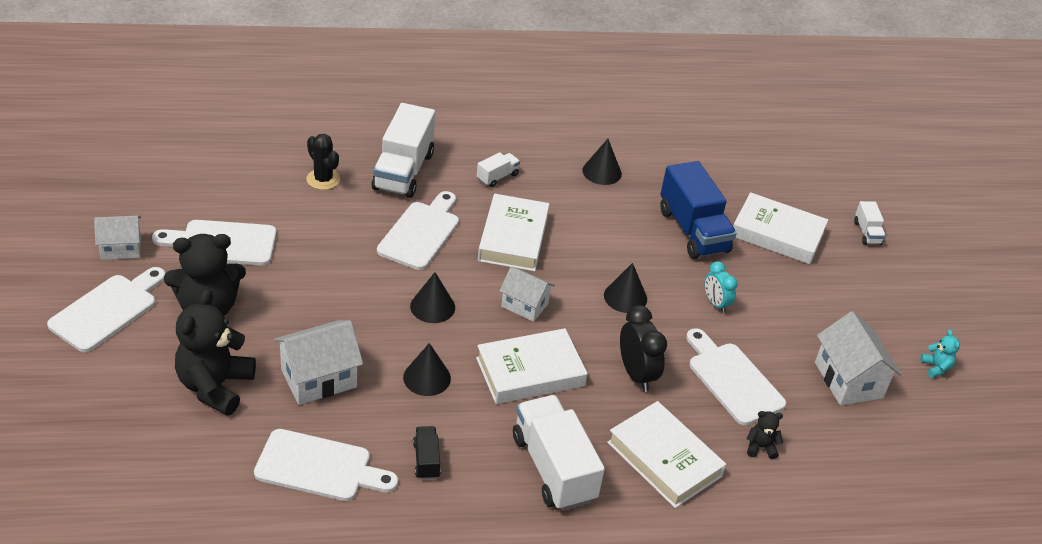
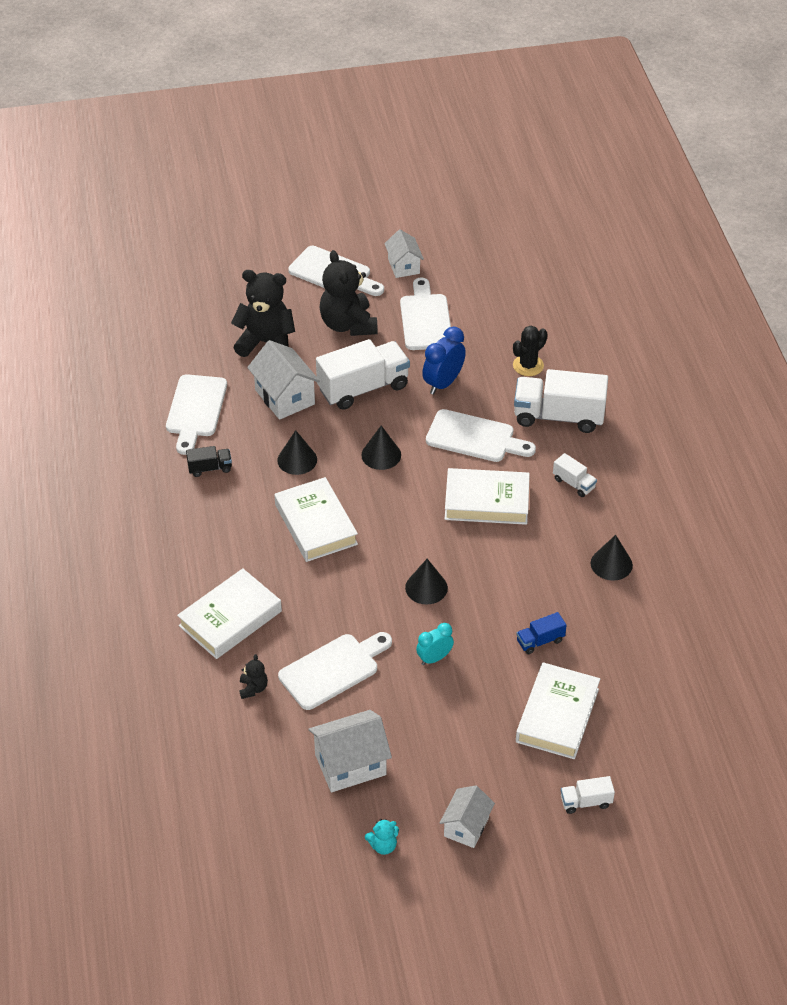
camera: 90 degrees right, 5 degrees up
white house [499,266,555,322] -> white house moved to [440,785,495,848]
white truck [513,395,605,511] -> white truck moved to [316,339,410,410]
black clock [620,305,667,392] -> none
blue truck [660,161,737,259] -> blue truck [516,612,566,654], size x0.47
none -> blue clock [422,327,466,395]

